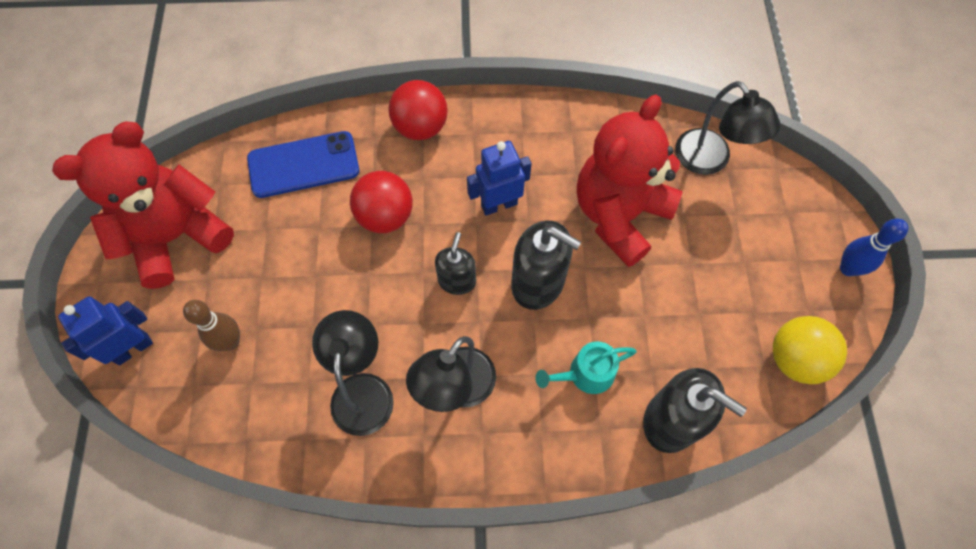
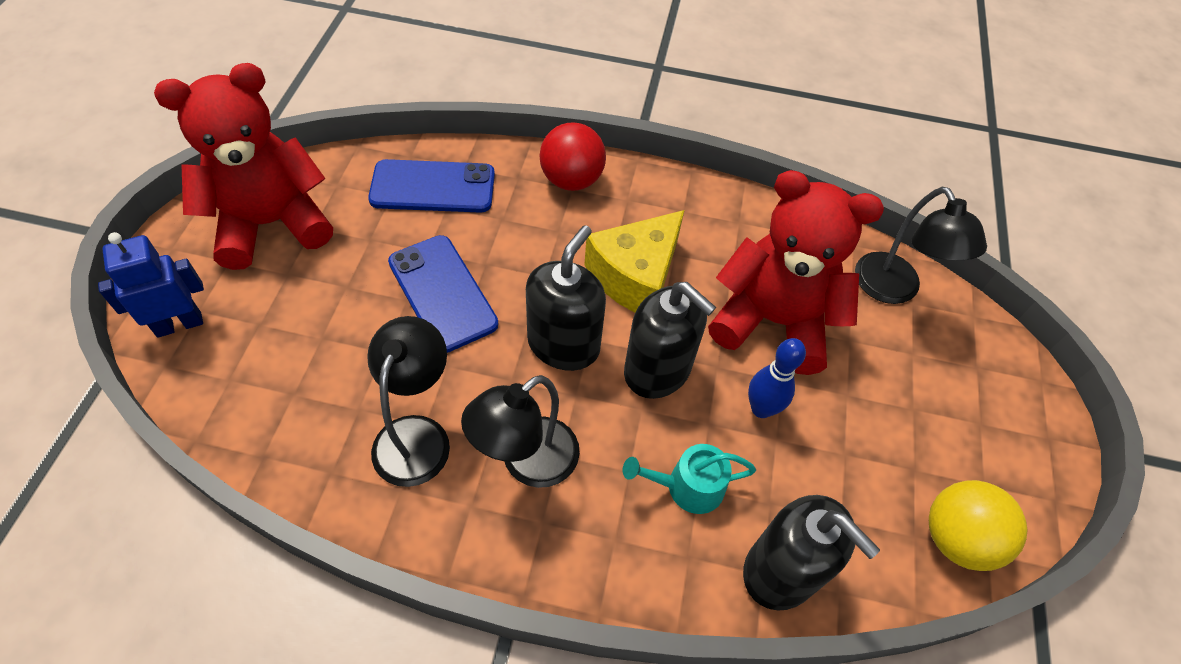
camera: 10 degrees right, 10 degrees down
brown bowling pin [183,300,240,351] -> none
red ball [350,171,413,233] -> none
black soap dispenser [435,232,476,295] -> black soap dispenser [526,225,606,371], size x1.63
blue robot [467,141,531,216] -> yellow cheese [584,210,684,313]
red teddy bear [577,95,682,267] -> red teddy bear turned 60 degrees clockwise [708,170,884,375]
blue bowling pin [840,219,908,276] -> blue bowling pin moved to [748,338,806,418]
none -> blue phone [388,235,498,353]

